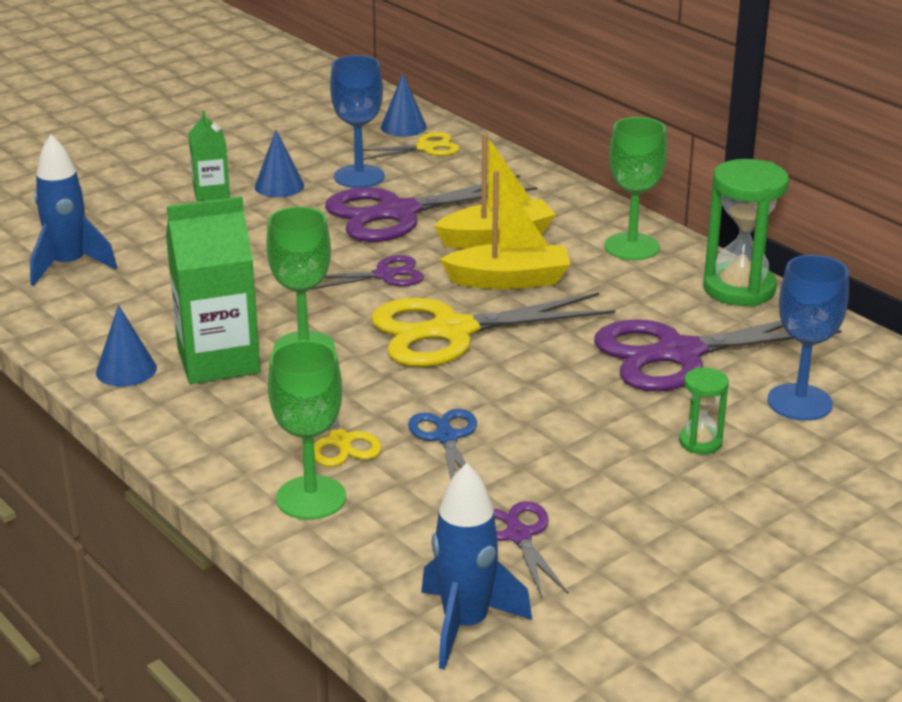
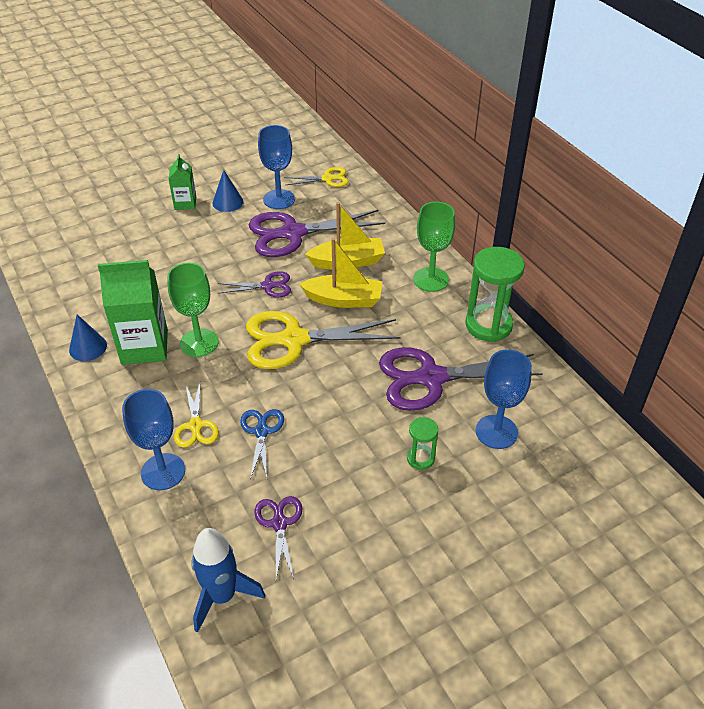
camera: 10 degrees right, 15 degrees up
blue rocket [30,135,117,286] -> none
green goblet [268,340,346,520] -> blue goblet [122,389,185,490]
blue cone [381,73,427,137] -> none

